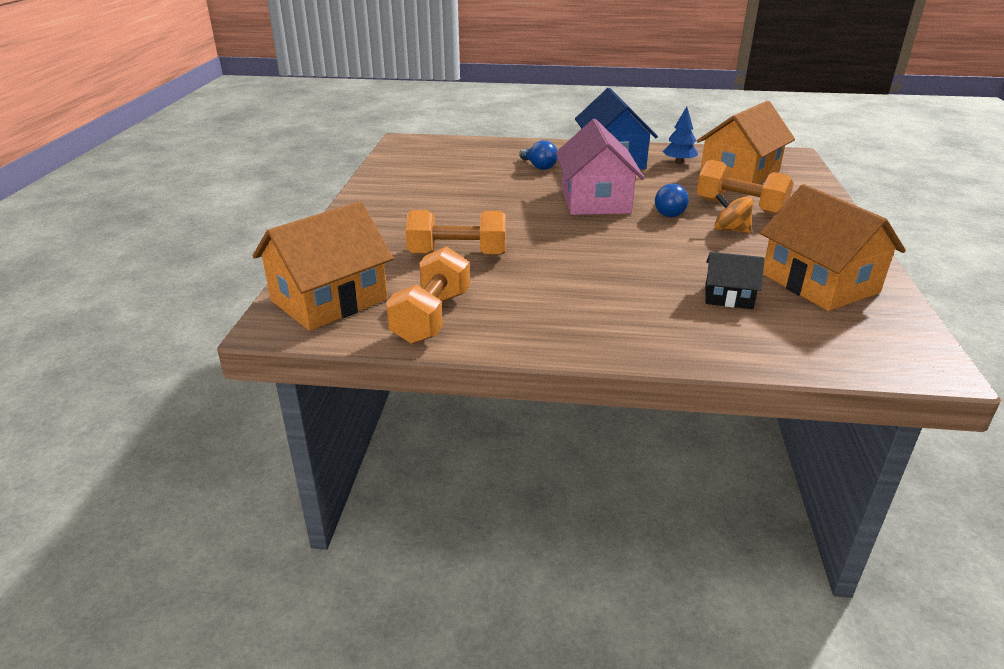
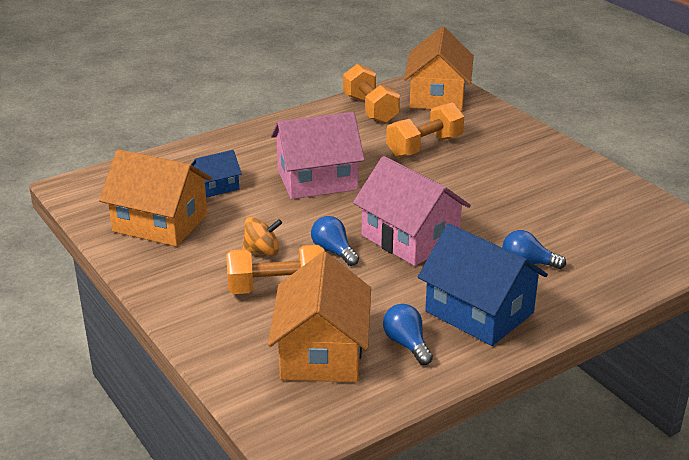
camera: 140 degrees right, 0 degrees up
blue tree [662,107,698,164] -> blue light bulb [383,304,433,365]
black house [705,252,765,309] -> blue house [191,150,242,198]
none -> pink house [271,112,365,199]

